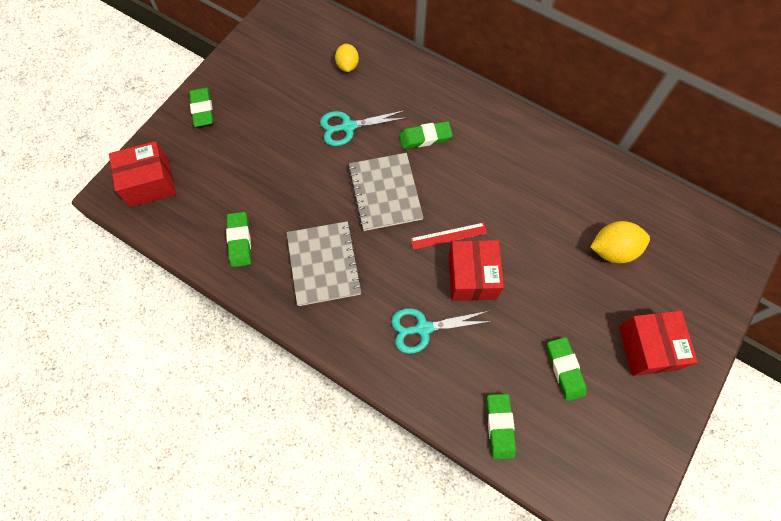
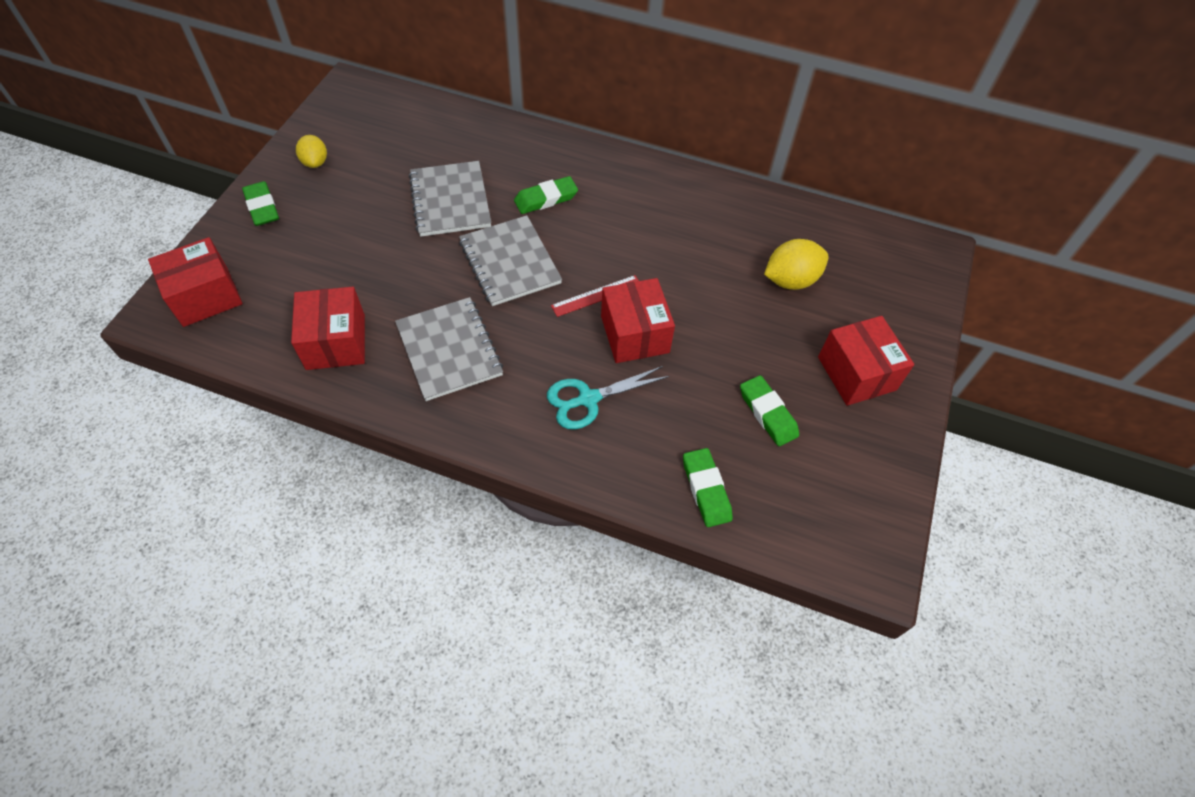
camera: 15 degrees left, 10 degrees down
green eraser [226,212,251,267] -> red box [291,287,365,370]
turquoise scissors [320,110,406,146] -> grey notebook [409,161,491,237]
yellow lemon [335,44,359,72] -> yellow lemon moved to [296,135,327,168]

